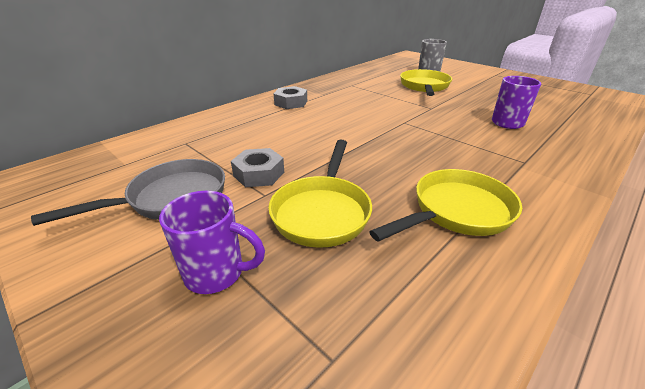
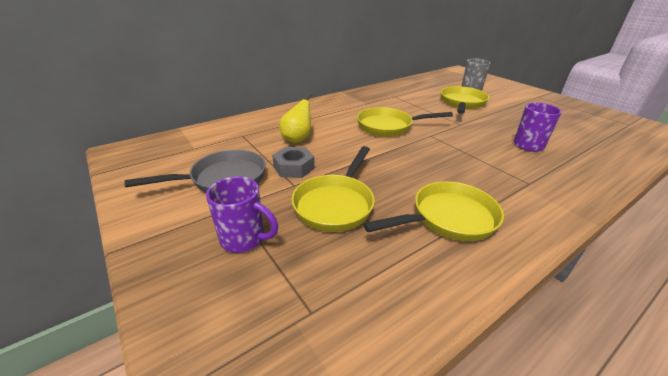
camera: 10 degrees right, 0 degrees up
grey nut [274,86,307,109] -> none
none -> yellow pear [279,93,312,143]
none -> yellow pan [357,107,453,137]

